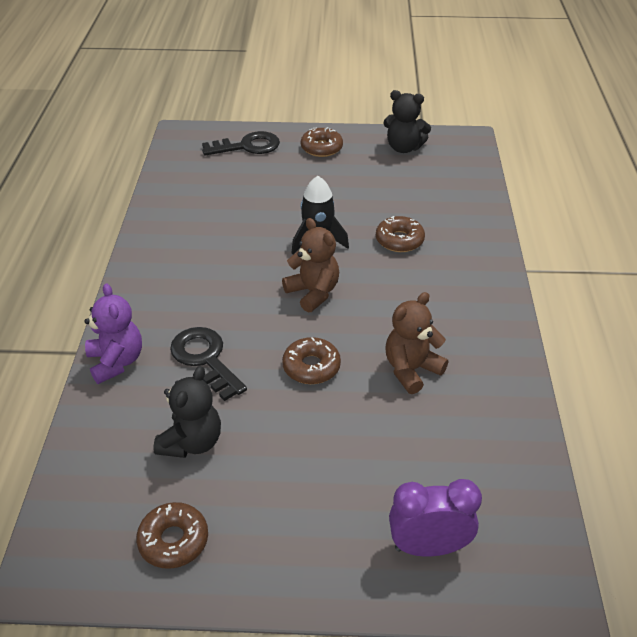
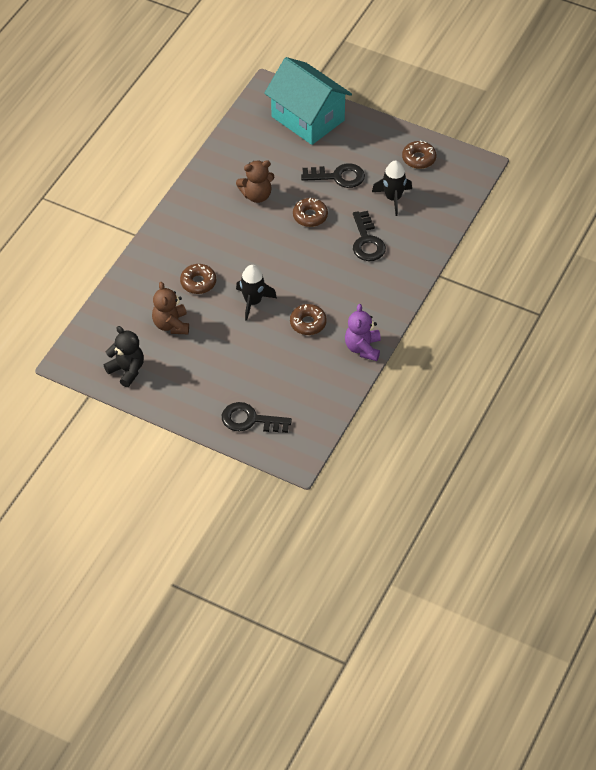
camera: 155 degrees left, 10 degrees up
purple teddy bear [84,283,142,384] -> purple teddy bear moved to [345,304,381,361]
black teddy bear [153,366,221,458] -> black rocket [372,161,412,216]
brown teddy bear [282,218,339,313] -> brown teddy bear moved to [152,282,189,334]
brown donut [301,127,343,157] -> brown donut moved to [290,304,327,335]
purple clock [389,479,482,557] -> turquoise house [264,57,352,145]
none -> black key [301,163,365,188]

